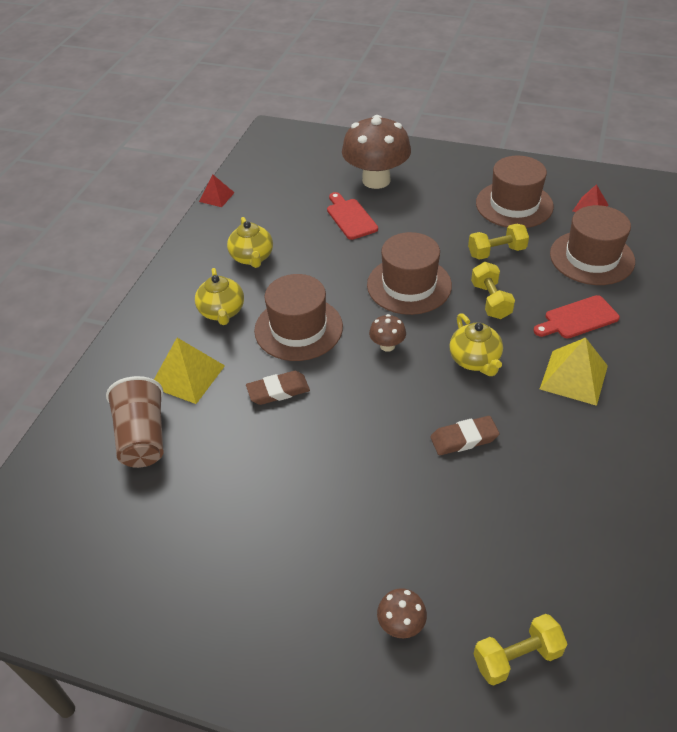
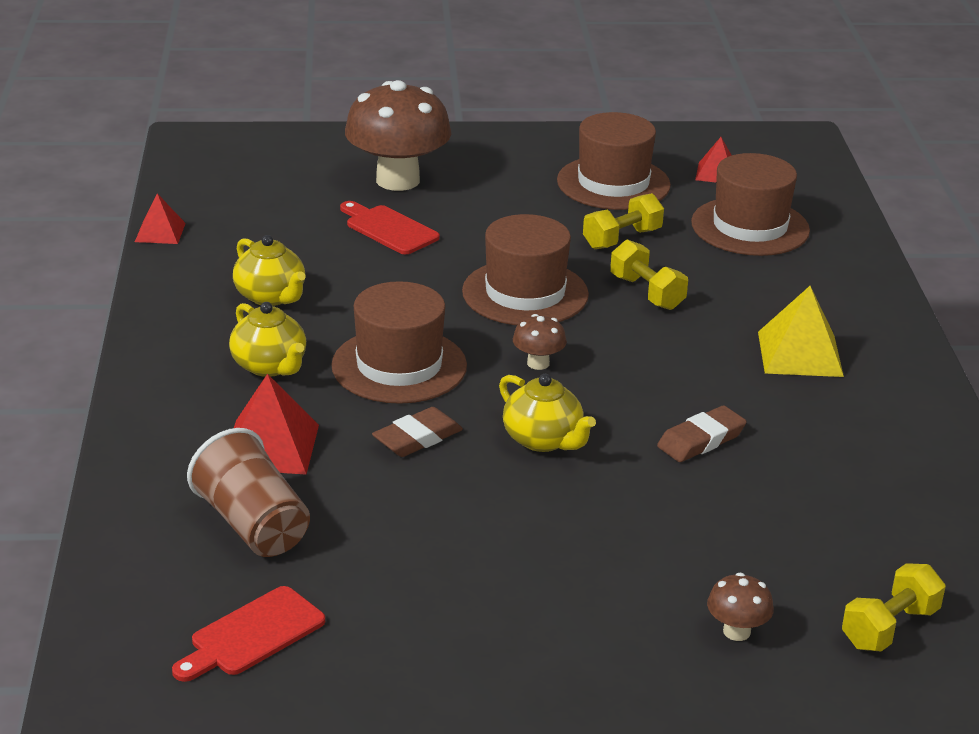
camera: 25 degrees left, 15 degrees down
yellow pyramid [154,338,225,404] -> red pyramid [234,374,319,475]
yellow teapot [449,313,503,376] -> yellow teapot moved to [499,374,596,452]
red cutting board [533,295,620,339] -> red cutting board moved to [172,586,325,682]

